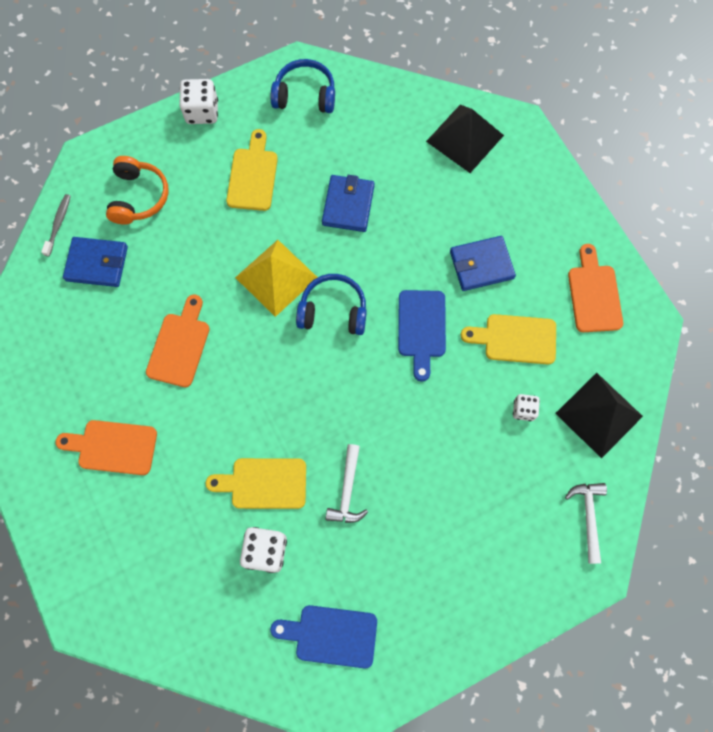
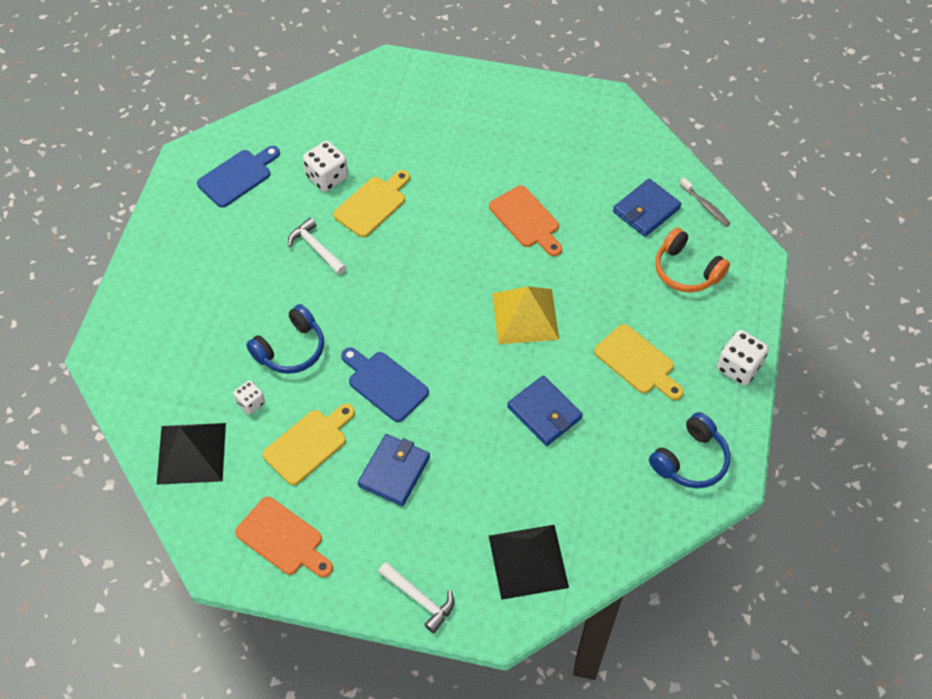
camera: 130 degrees right, 15 degrees down
orange cutting board [56,420,157,475] -> none
blue headphones [296,274,367,335] -> blue headphones moved to [246,304,324,374]
white hammer [565,483,607,564] -> white hammer moved to [378,562,454,633]

